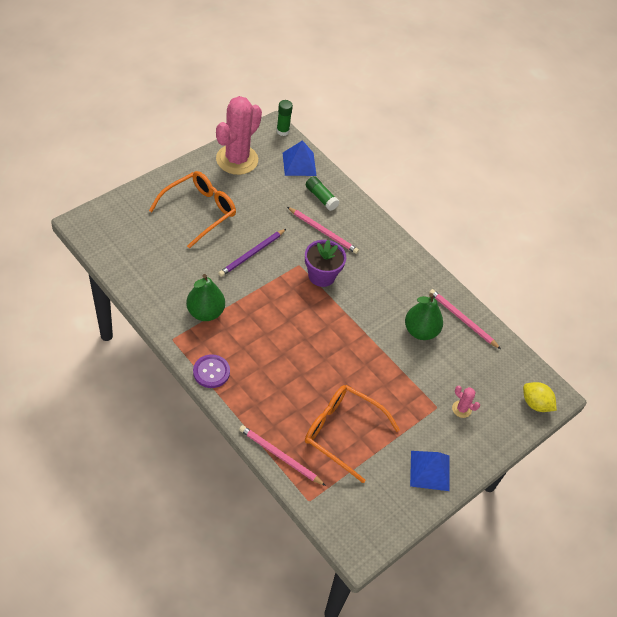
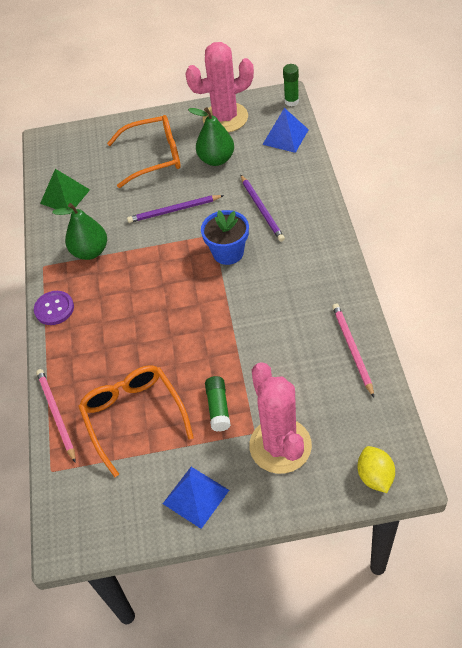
camera: 45 degrees right, 0 degrees up
pink pencil [287,207,359,254] -> purple pencil [240,174,285,242]
purple flower pot [305,240,346,287] -> blue flower pot [201,210,249,265]
green glue stick [306,176,340,211] -> green glue stick moved to [205,376,231,432]
green pear [405,293,443,340] -> green pear moved to [188,107,234,166]
pink cactus [452,386,480,418] -> pink cactus [249,362,312,474], size x2.49
none -> green pyramid [40,169,90,210]

